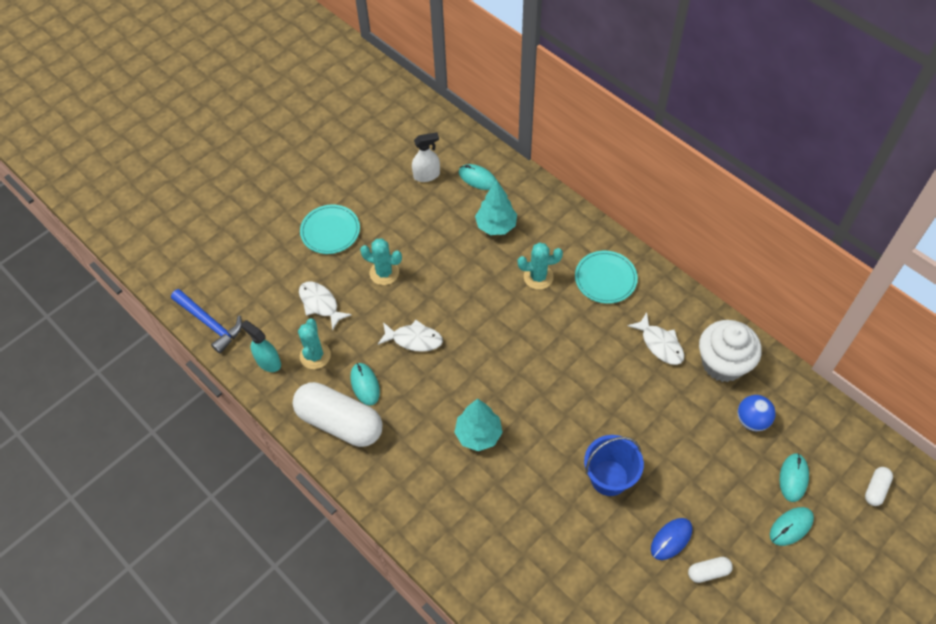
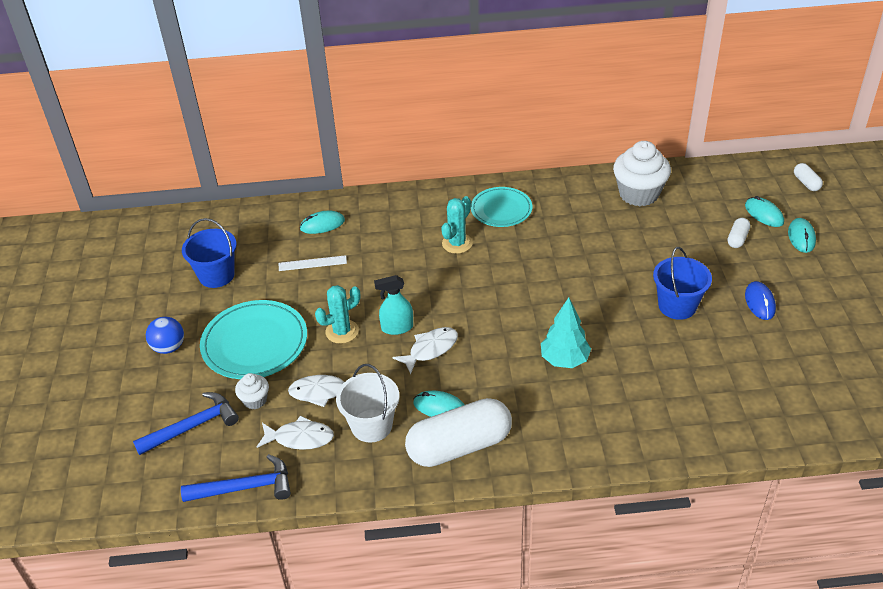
camera: 50 degrees left, 15 degrees down
turquoise spray bottle [241,320,281,372] -> turquoise spray bottle moved to [374,275,413,335]
turquoise cactus [298,318,331,369] -> white bucket [336,364,399,443]
turquoise plate [300,205,360,254] -> turquoise plate [200,300,307,379], size x1.53
white spray bottle [412,132,440,182] -> none
turquoise tree [475,180,517,235] -> none
white fish [628,312,684,365] -> white fish moved to [257,416,334,450]
white capsule [688,557,733,583] -> white capsule moved to [728,218,750,248]
blue ball [738,395,776,431] -> blue ball moved to [146,317,184,354]
none -> blue hammer [133,392,239,455]
none -> blue bucket [182,218,237,288]
none -> white cupcake [235,373,269,409]
none -> white ruler [279,255,347,271]

